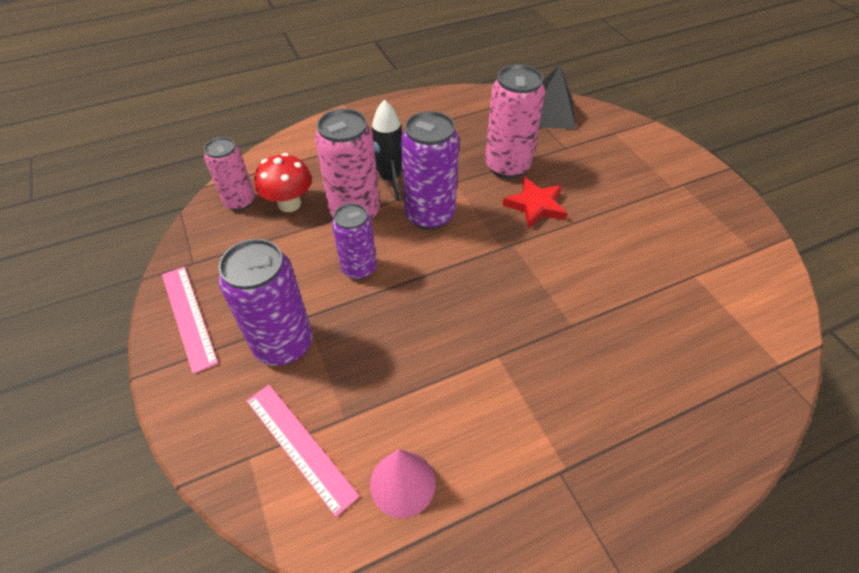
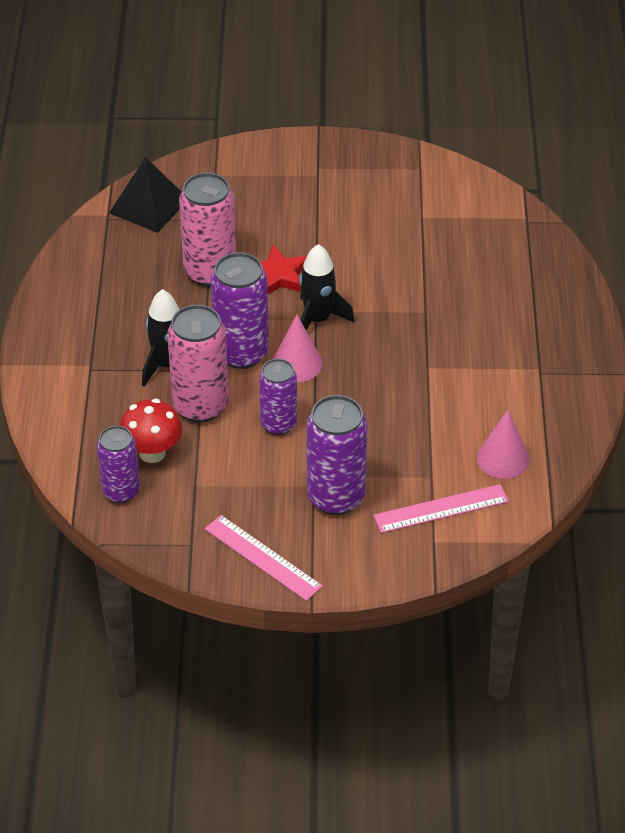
camera: 65 degrees left, 5 degrees down
pink ruler [162,266,218,374] -> pink ruler turned 45 degrees clockwise [205,515,323,601]
pink can [204,137,255,211] -> purple can [97,426,140,503]
none -> pink cone [273,314,323,382]
none -> black rocket [299,244,355,330]

